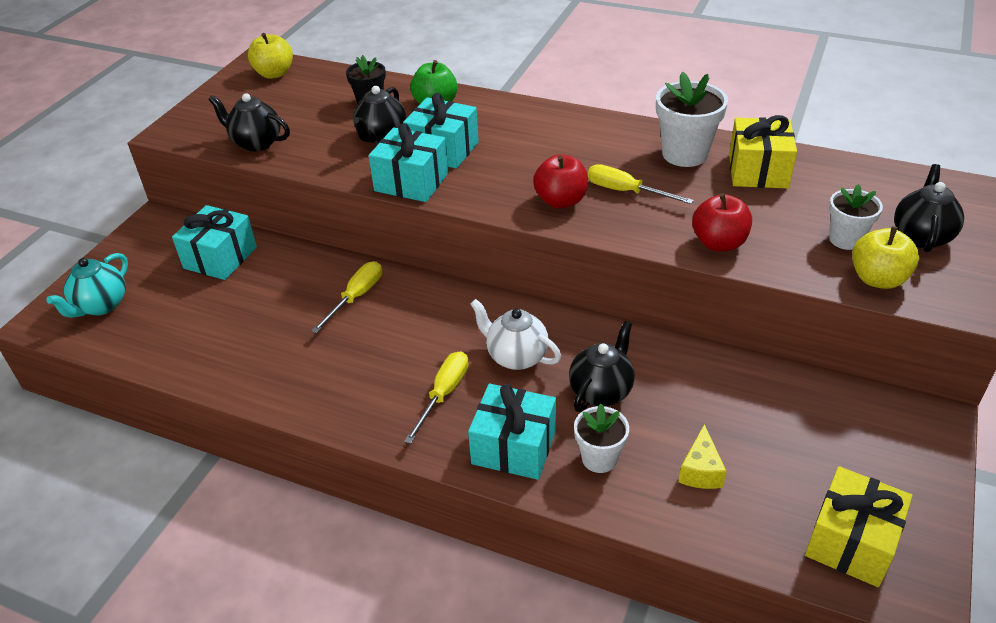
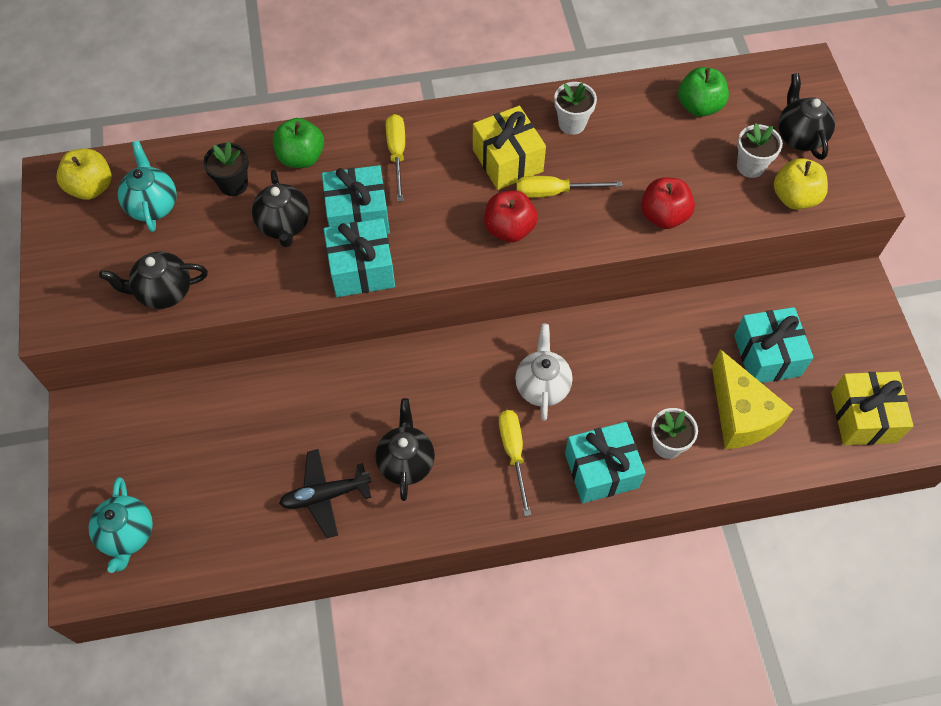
camera: 35 degrees left, 20 degrees up
turquoise gift [172,205,257,280] -> turquoise gift moved to [734,307,813,383]
yellow screwdriver [311,261,382,334] -> yellow screwdriver moved to [386,114,405,202]
white teapot [470,299,561,370] -> white teapot turned 90 degrees clockwise [515,324,572,421]
black teapot [569,321,635,412] -> black teapot moved to [375,398,435,501]
white flower pot [656,72,728,167] -> white flower pot [554,82,597,135], size x0.63
yellow cheese [678,424,727,489] -> yellow cheese [712,349,793,449], size x1.85
yellow gift [729,115,797,188] -> yellow gift moved to [473,106,546,190]
none -> turquoise teapot [118,141,176,232]
none -> black plane [279,449,371,538]
none -> green apple [678,67,729,117]

